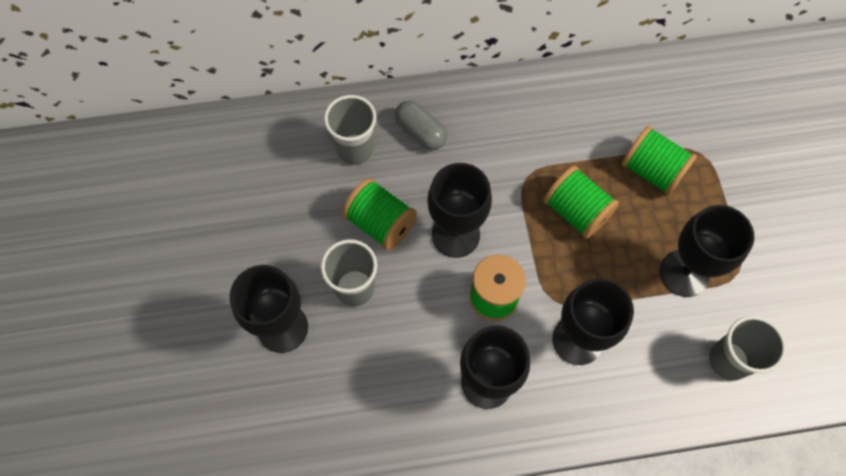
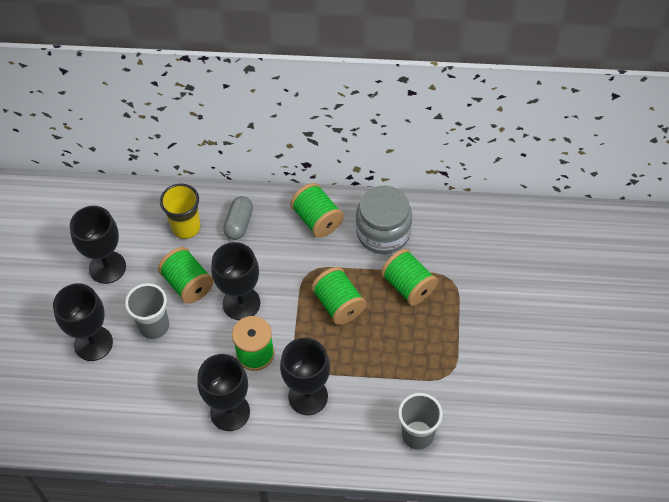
camera: 15 degrees right, 10 degrees down
grey cup [324,95,376,165] -> yellow cup [160,184,201,239]
grey capsule [395,101,447,151] -> grey capsule turned 45 degrees clockwise [223,196,253,240]
black goblet [660,205,755,297] -> black goblet moved to [70,206,126,284]
none -> green spool [290,183,344,238]
none -> grey jar [356,186,412,254]

